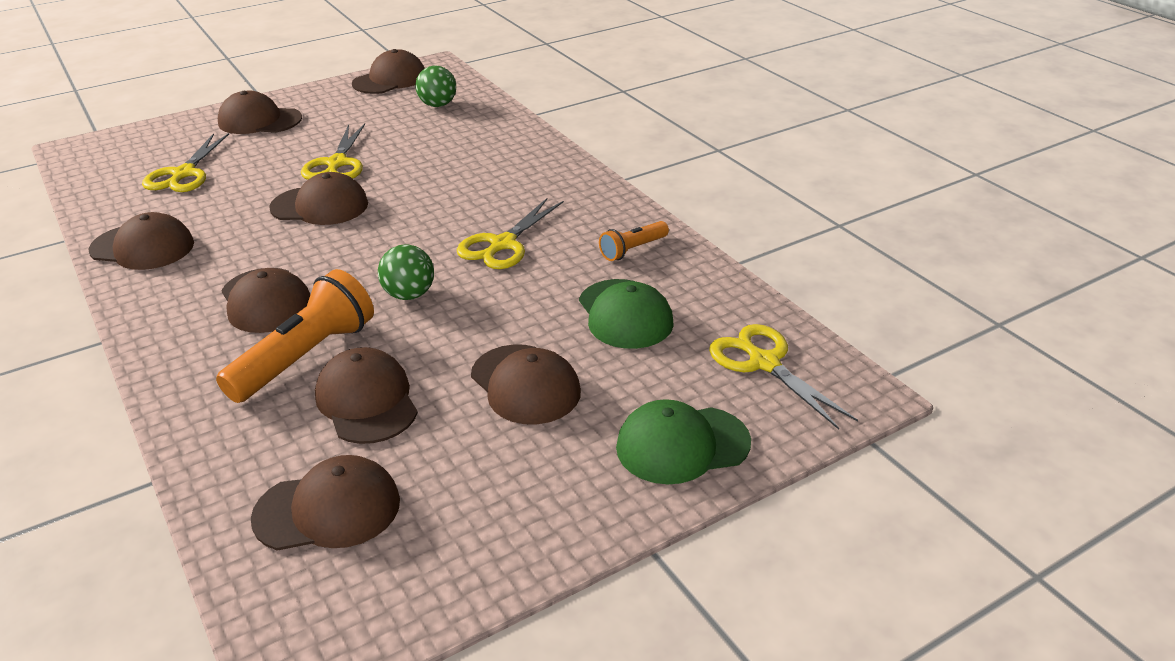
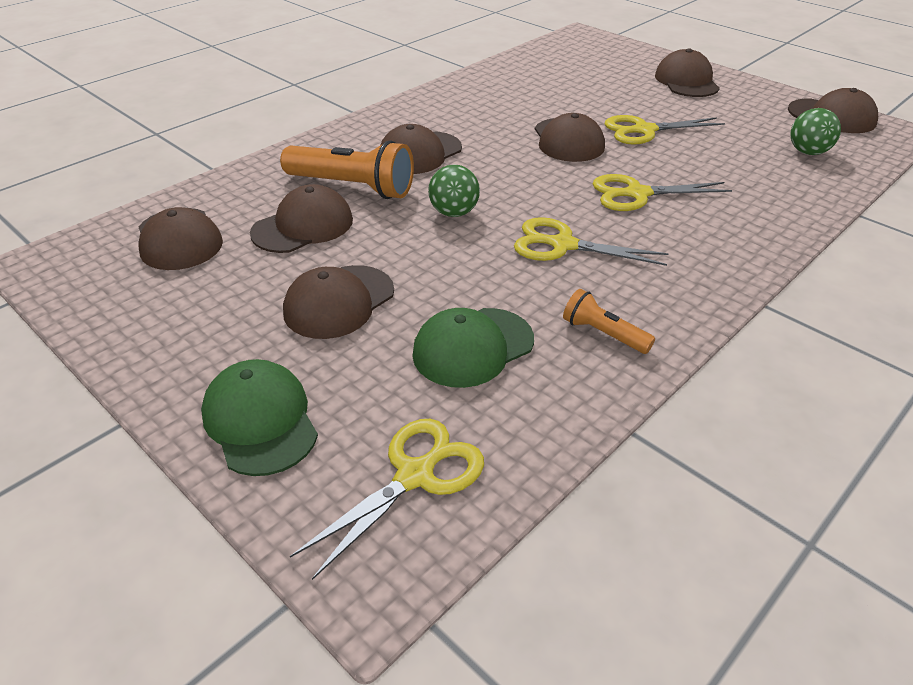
camera: 75 degrees right, 5 degrees up
brown cap [89,212,194,270] -> none
yellow scissors [142,133,229,192] -> yellow scissors moved to [593,174,732,211]

